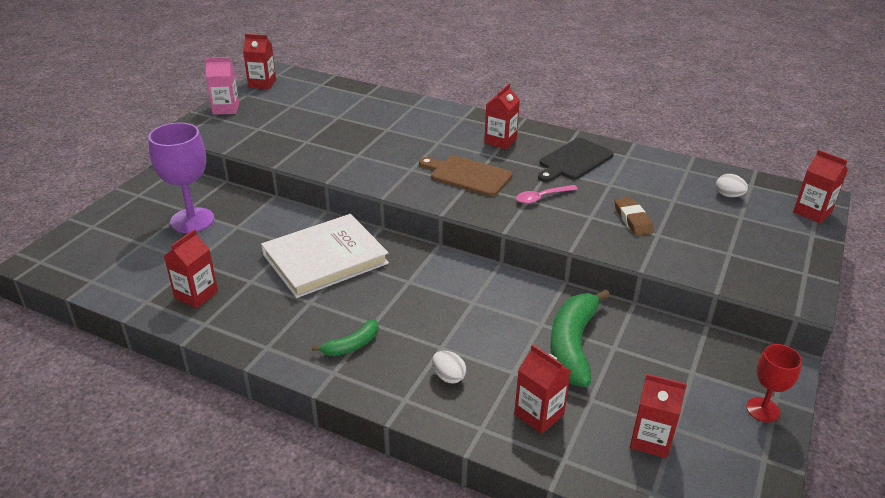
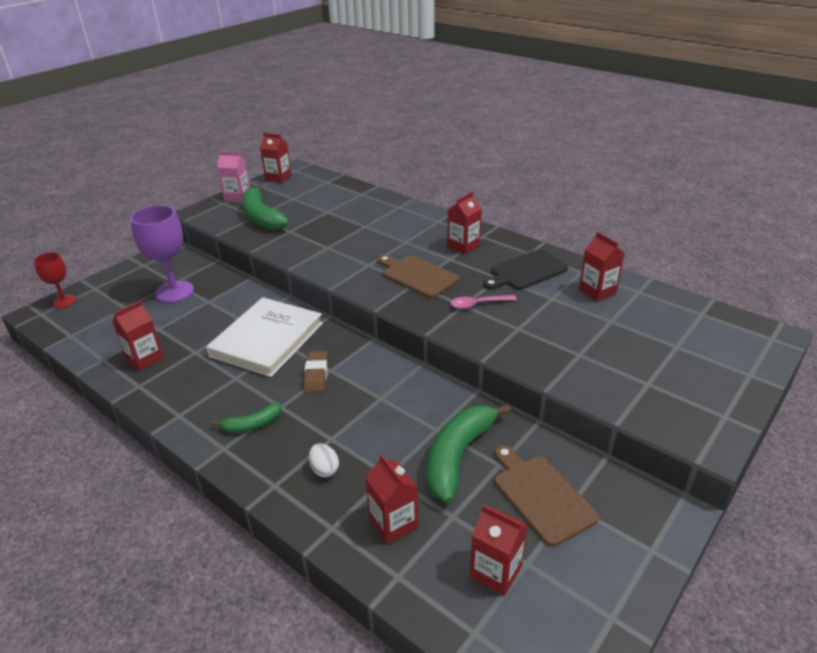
camera: 15 degrees right, 0 degrees up
white book [261,214,389,298] -> white book turned 45 degrees counterclockwise [206,297,323,377]
brown eraser [615,197,654,236] -> brown eraser moved to [304,351,328,392]
white egg [716,174,748,197] -> none
red goblet [746,344,802,422] -> red goblet moved to [34,252,76,308]
red carton [793,150,848,223] -> red carton moved to [579,232,624,302]
none -> green banana [242,185,289,230]
none -> brown cutting board [495,445,599,547]

